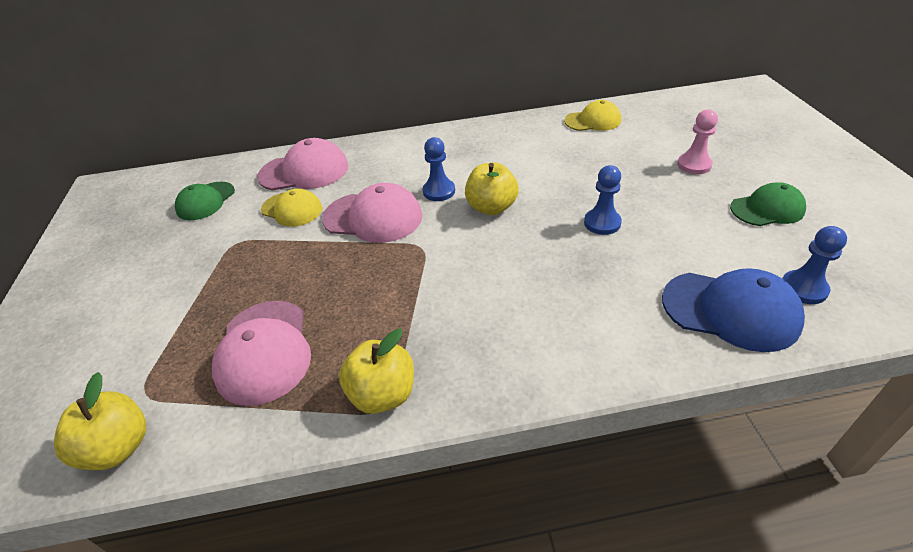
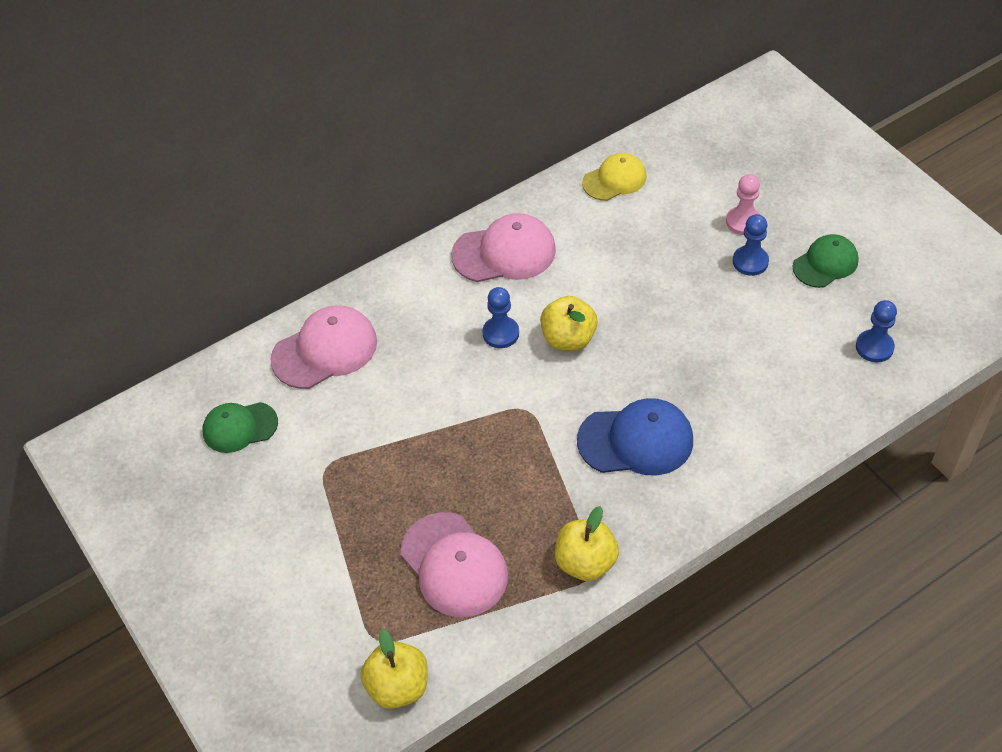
camera: 25 degrees left, 10 degrees up
green cap [175,182,235,220] -> green cap turned 75 degrees clockwise [202,402,278,453]
yellow cap [261,189,322,227] -> none
pink cap [322,183,423,243] -> pink cap moved to [451,213,556,282]
blue pawn [584,165,622,235] -> blue pawn moved to [733,214,769,276]
blue cap [662,268,805,352] -> blue cap moved to [577,398,693,476]

